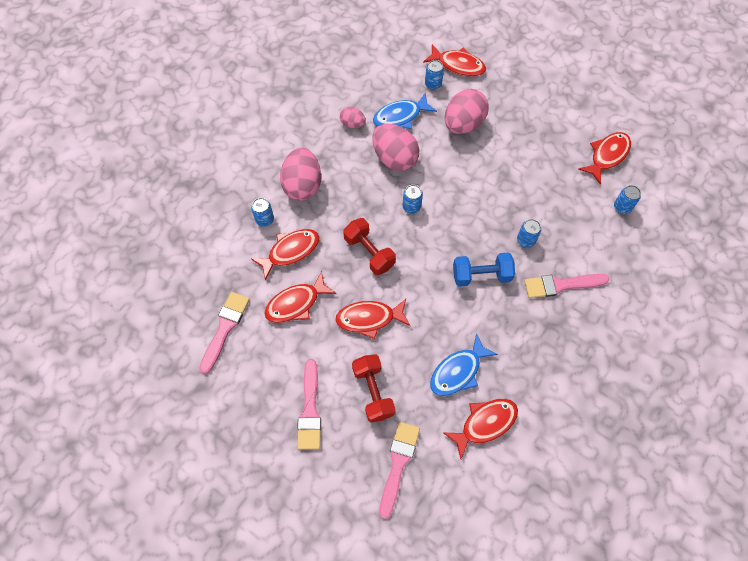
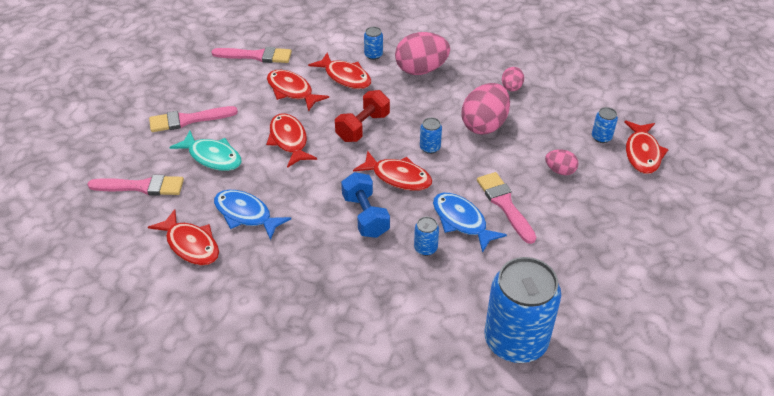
camera: 75 degrees right, 20 degrees down
red dumbbell [352,354,395,423] -> turquoise fish [169,130,242,171]
blue fish [373,93,437,129] -> blue fish moved to [433,193,507,253]
pink egg [445,89,489,134] -> pink egg [545,149,579,175], size x0.53
pink brush [524,274,609,298] -> pink brush moved to [477,172,536,244]
red fish [578,132,631,184] -> red fish moved to [353,151,432,191]
blue can [614,185,641,214] -> blue can [485,257,561,363], size x2.46

